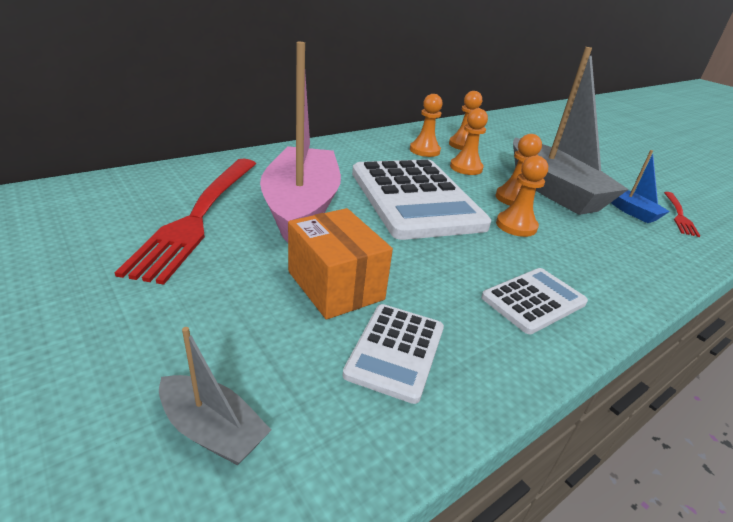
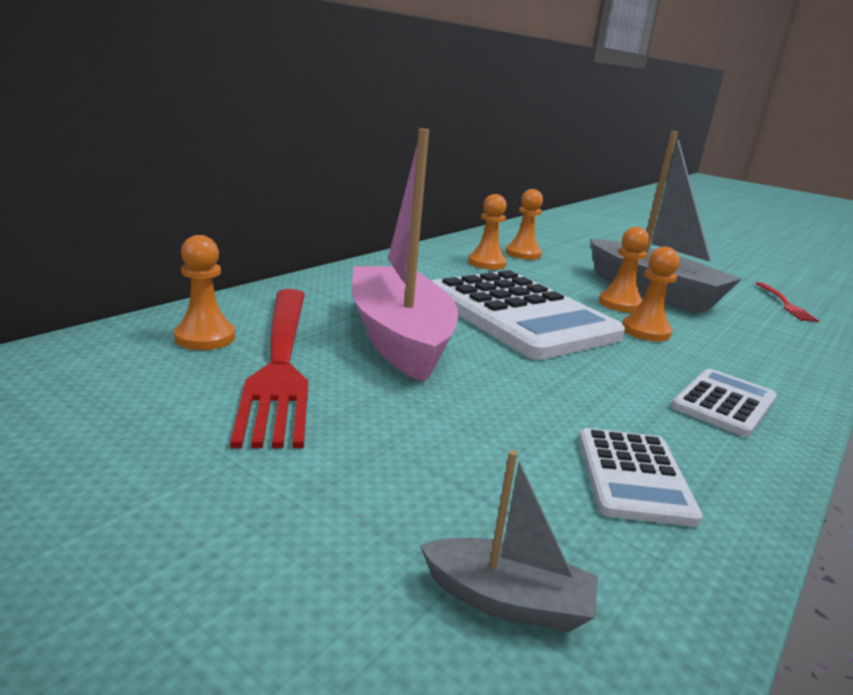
camera: 15 degrees left, 10 degrees down
orange box [288,208,393,320] -> none
orange pawn [450,108,488,175] -> orange pawn moved to [174,235,235,350]
blue boat [611,150,670,223] -> none

